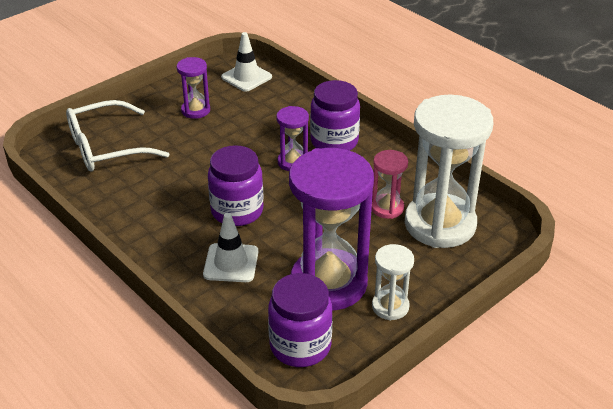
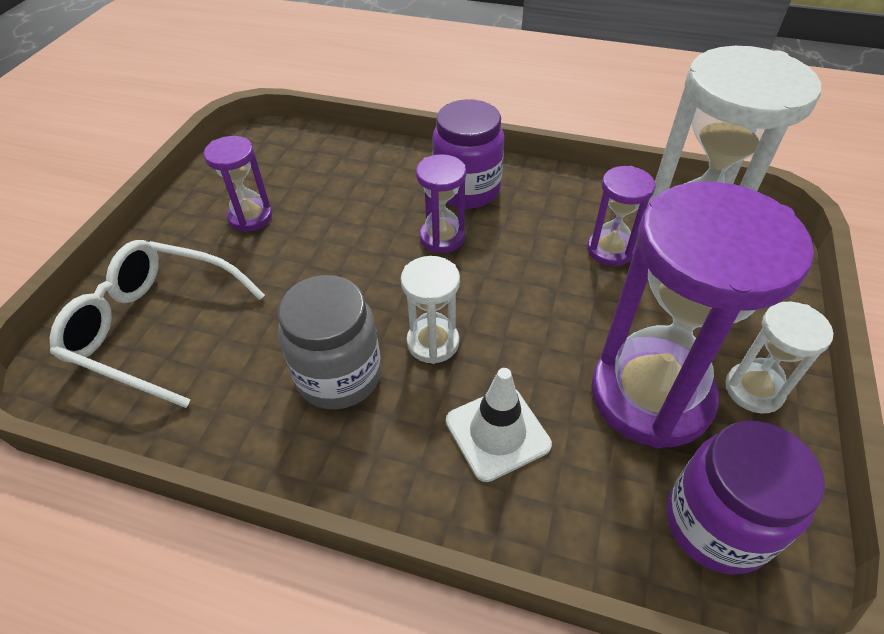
camera: 30 degrees left, 10 degrees up
white glasses [66,100,169,171] -> white glasses turned 75 degrees clockwise [49,240,265,408]
purple jar [208,145,263,226] -> white hourglass [401,256,460,364]
white traffic cone [221,32,272,92] -> none
pink hourglass [372,150,408,219] -> purple hourglass [587,166,655,266]
none -> grey jar [278,275,381,409]

